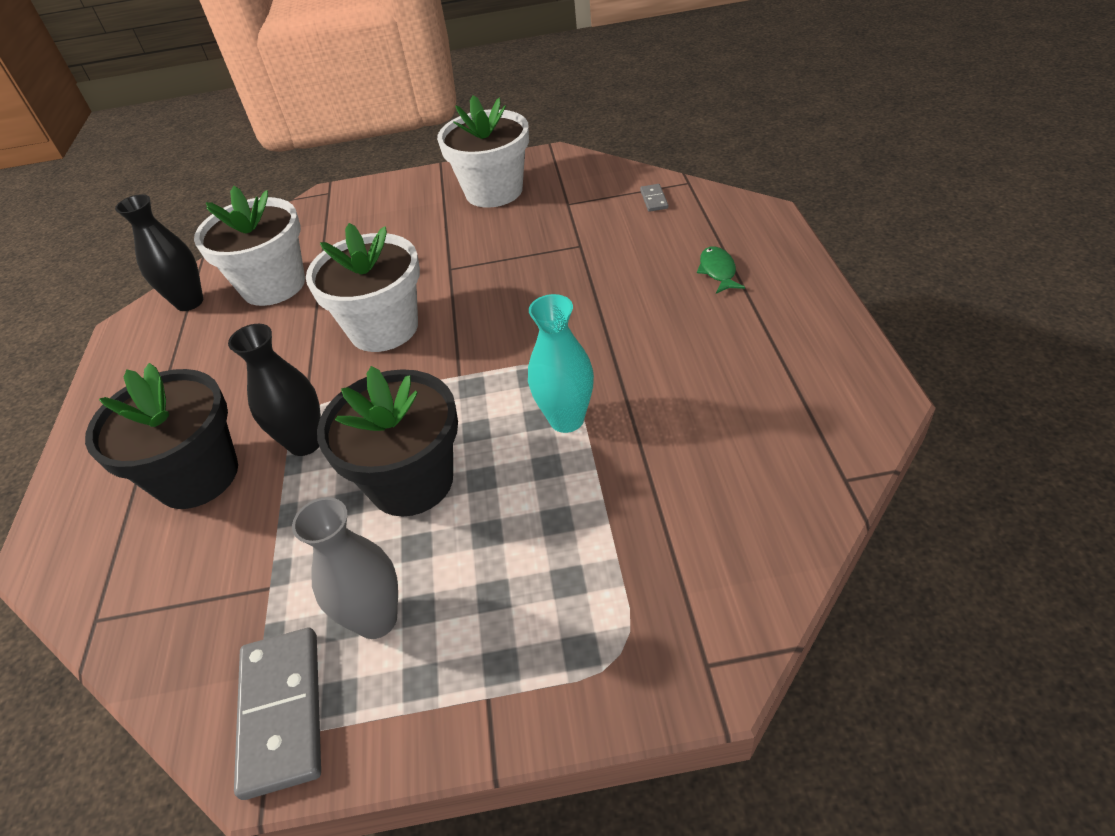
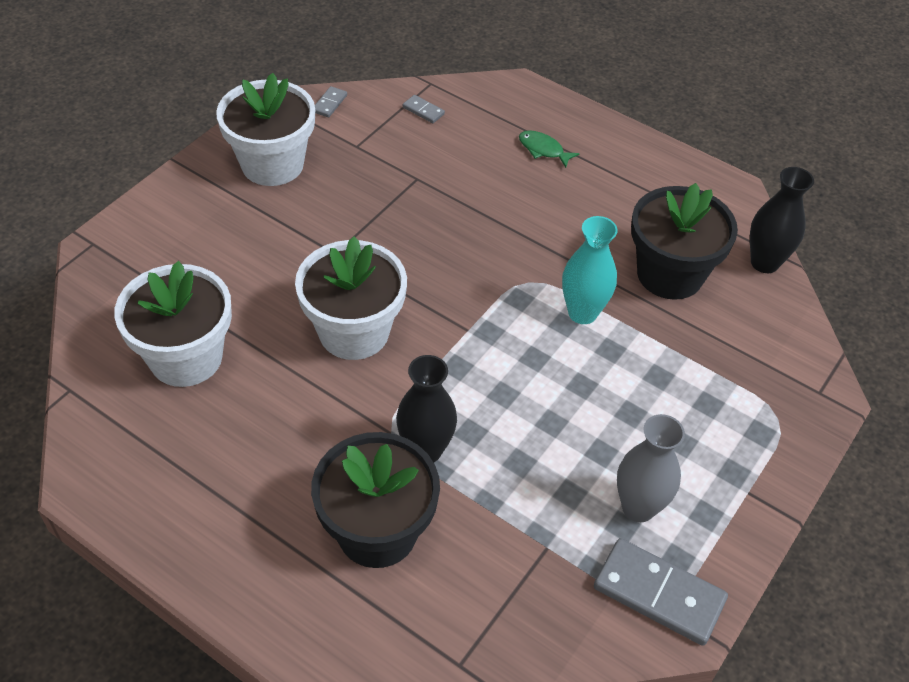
camera: 55 degrees left, 5 degrees up
black vase [115,194,203,311] -> black vase moved to [750,167,814,273]
black flower pot [317,366,458,517] -> black flower pot moved to [631,183,738,300]
none -> grey domino [315,86,347,117]

